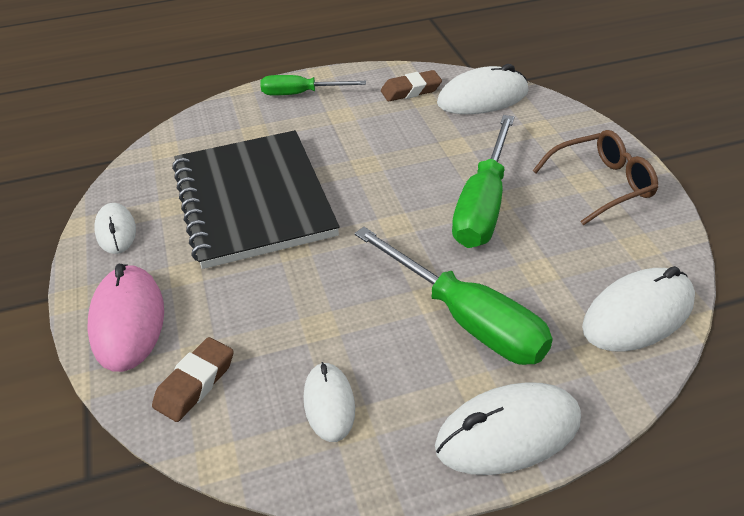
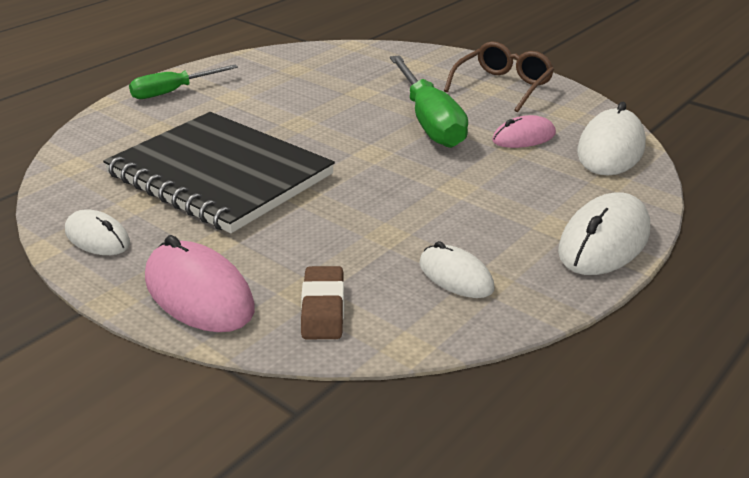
camera: 35 degrees left, 10 degrees down
green screwdriver [354,227,553,365] -> none
brown eraser [381,70,442,101] -> none
white mouse [437,64,528,114] -> none
none -> pink mouse [492,115,556,148]

